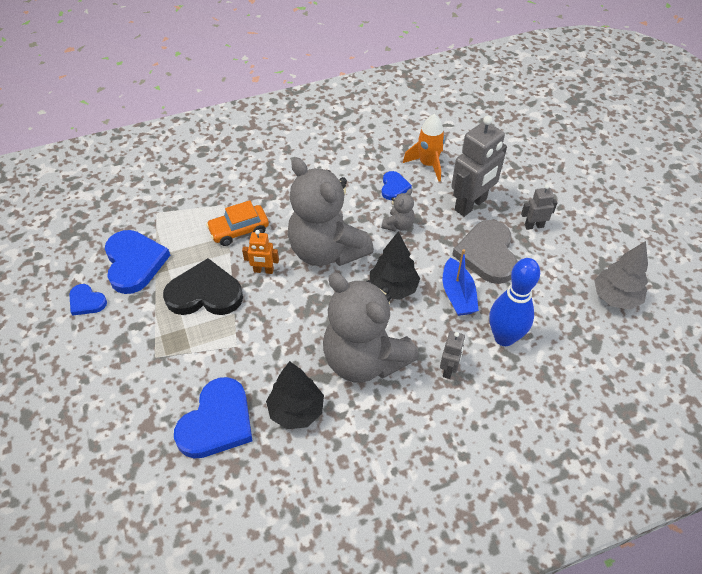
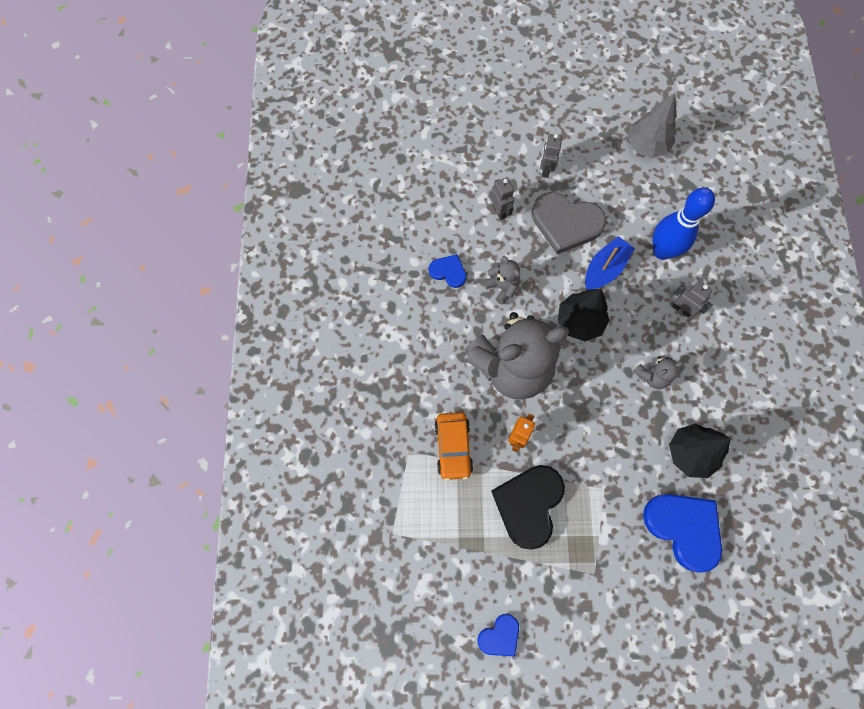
camera: 70 degrees left, 20 degrees up
blue heart [105,230,170,294] -> none
grey teddy bear [323,272,419,383] -> grey teddy bear [634,356,684,389], size x0.41
orange rocket [403,114,445,181] -> none
blue boat [443,249,479,316] -> blue boat turned 60 degrees counterclockwise [585,236,635,290]
grey robot [451,116,507,217] -> grey robot [490,177,514,220], size x0.51

